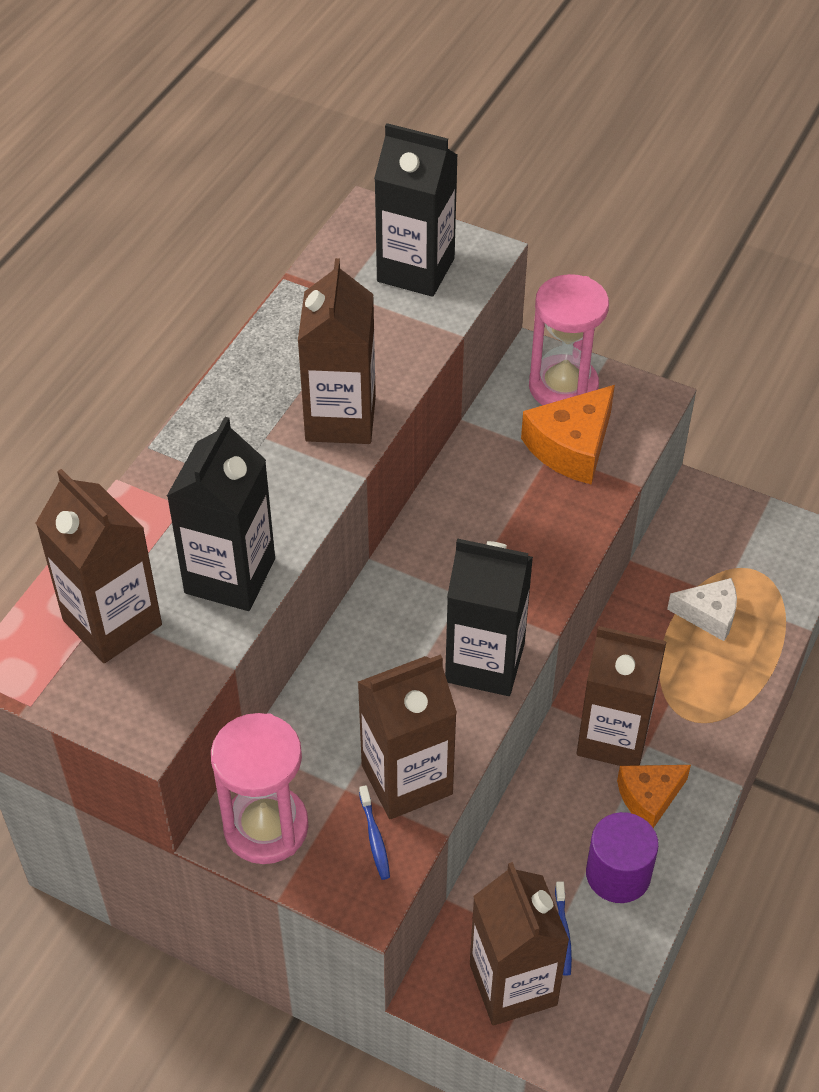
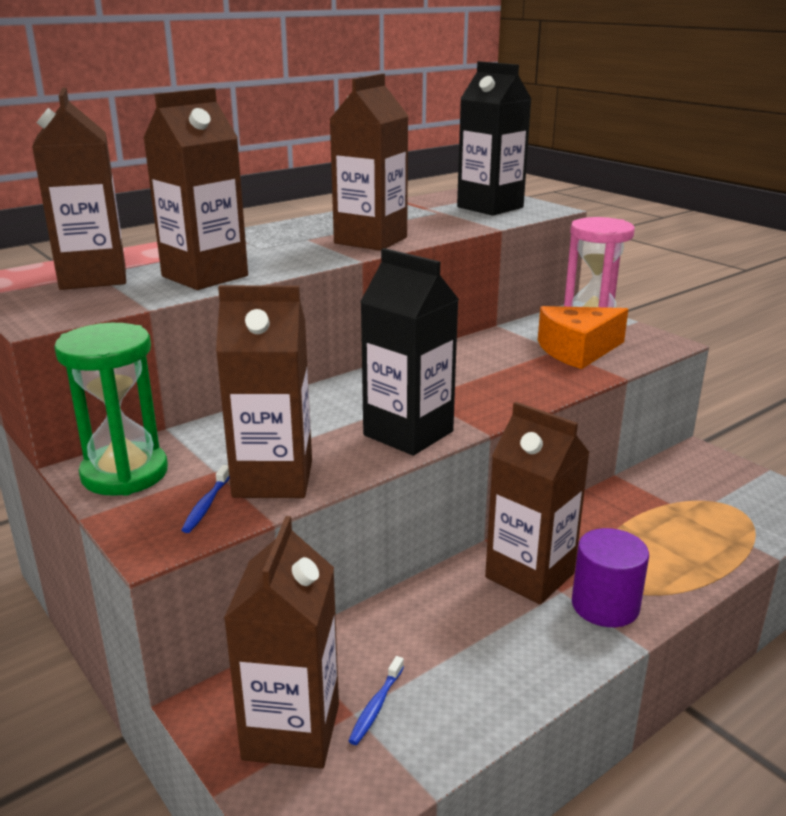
camera: 25 degrees right, 25 degrees down
black carton [167,417,275,611] -> brown carton [143,88,248,290]
pink hourglass [211,713,309,864] -> green hourglass [54,323,168,496]
purple cylinder [586,812,659,903] -> purple cylinder moved to [572,528,649,627]
orange cheese [617,765,691,828] -> none
white cheese [667,578,737,641] -> none

